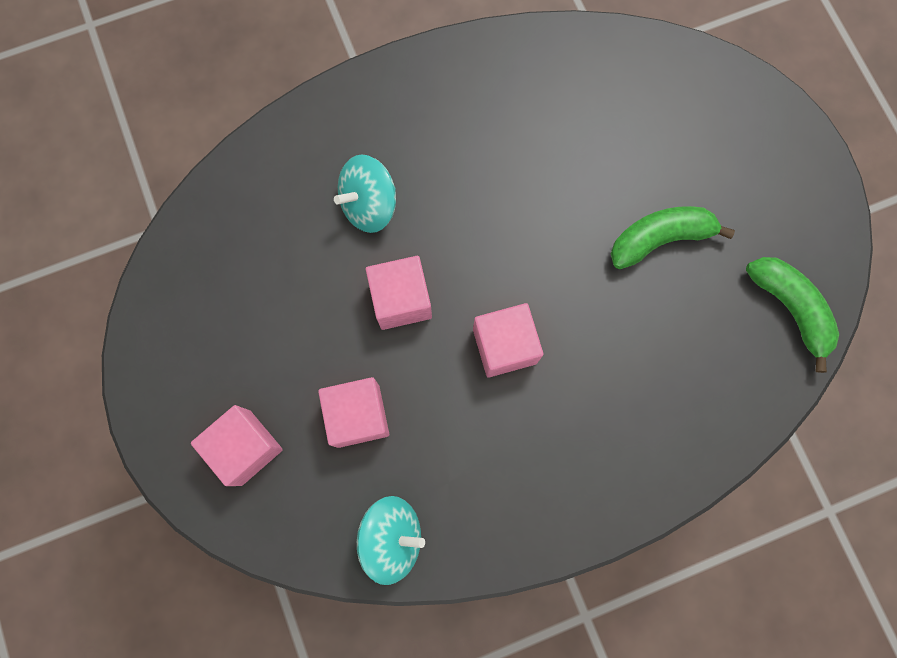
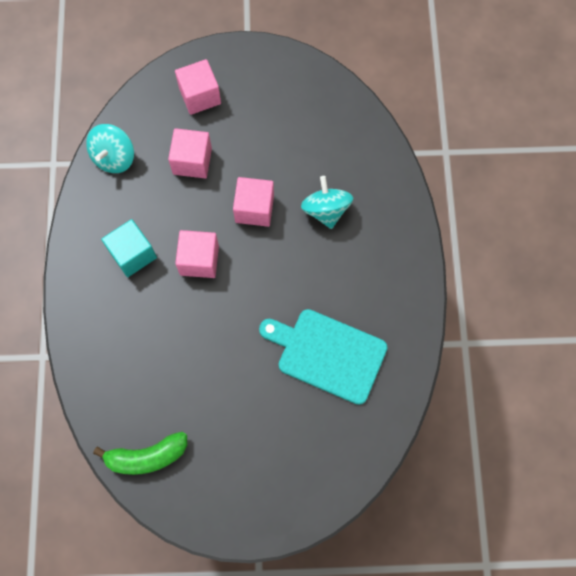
camera: 110 degrees right, 5 degrees down
green banana [611,206,735,269] -> none
none -> turquoise cube [101,219,157,277]
none -> turquoise cutting board [259,309,388,405]

